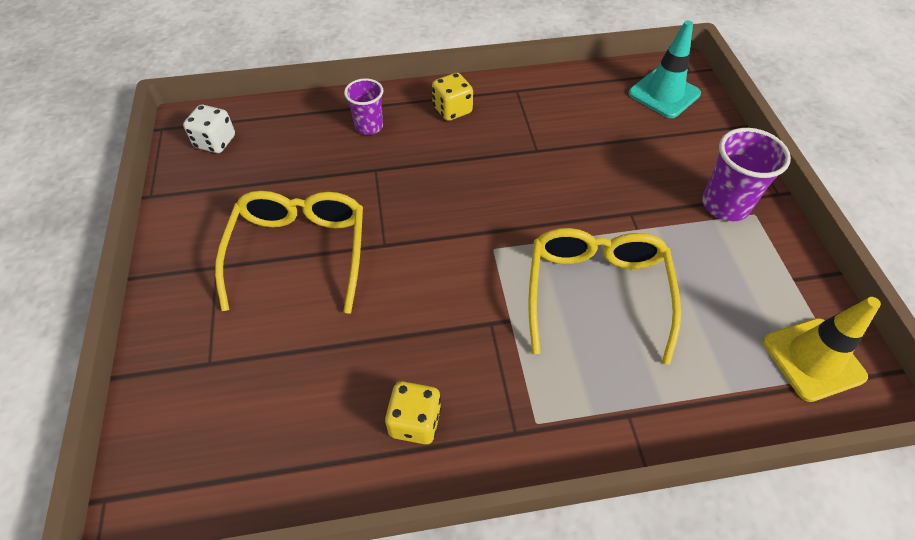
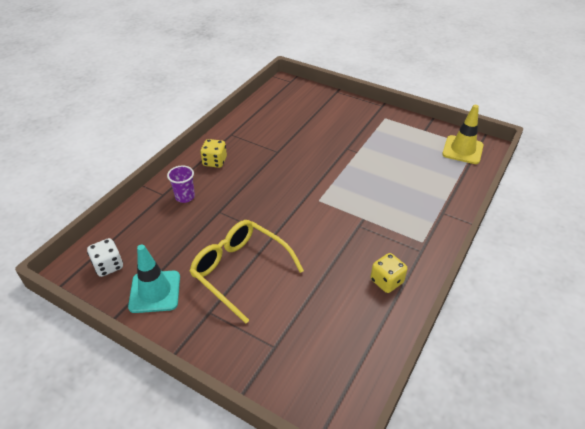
camera: 50 degrees left, 10 degrees down
yellow glasses [528,228,681,365] -> none
turquoise traffic cone [629,20,701,118] -> turquoise traffic cone moved to [128,244,180,313]
purple cup [702,128,791,222] -> none

